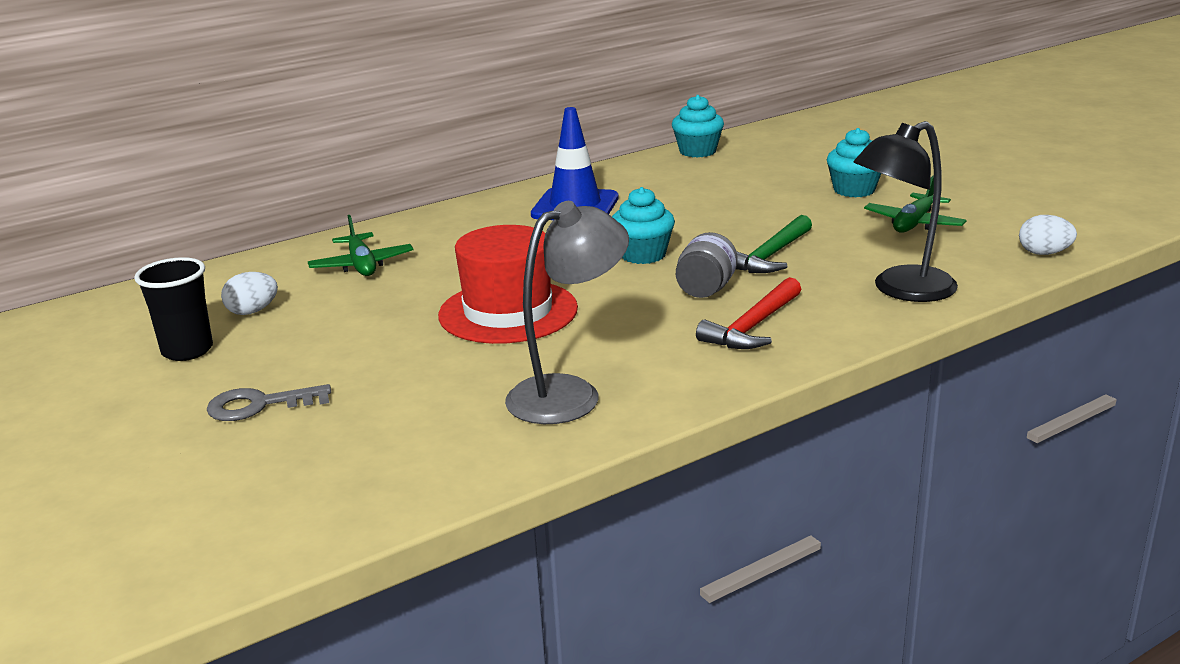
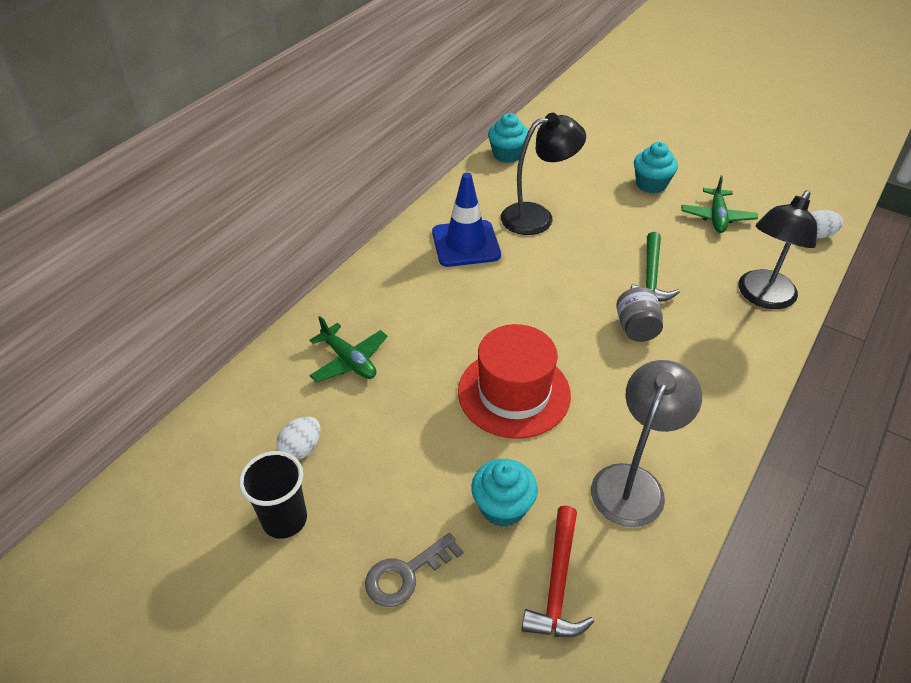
camera: 25 degrees left, 20 degrees up
turquoise cupcake [612,187,675,264] -> turquoise cupcake moved to [471,459,538,527]
red hammer [696,277,801,349] -> red hammer moved to [521,505,594,637]
none -> black lamp [501,113,586,235]

